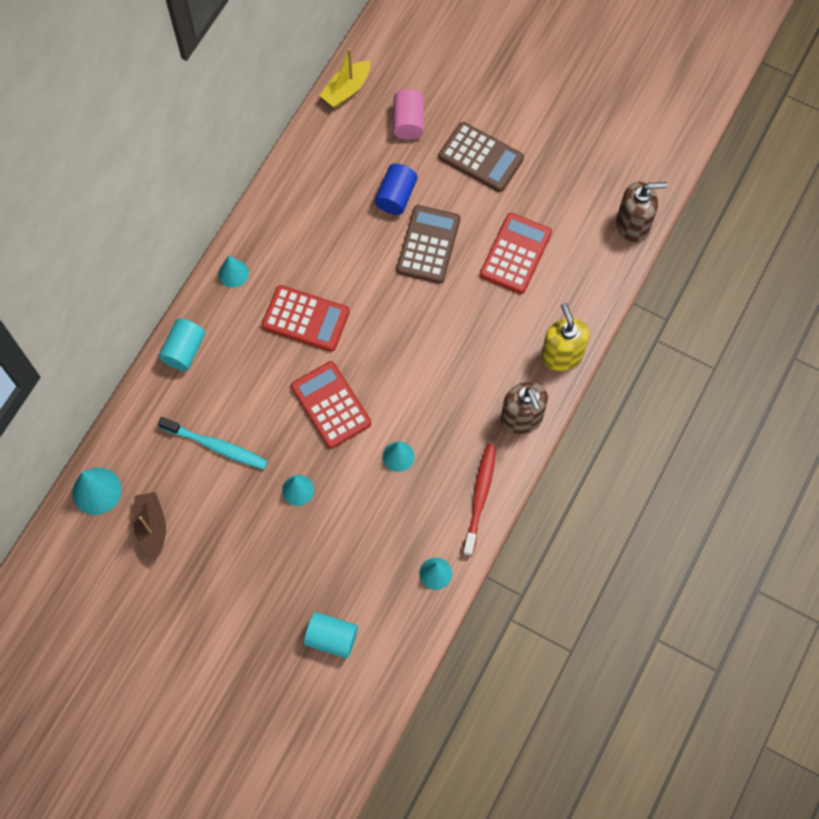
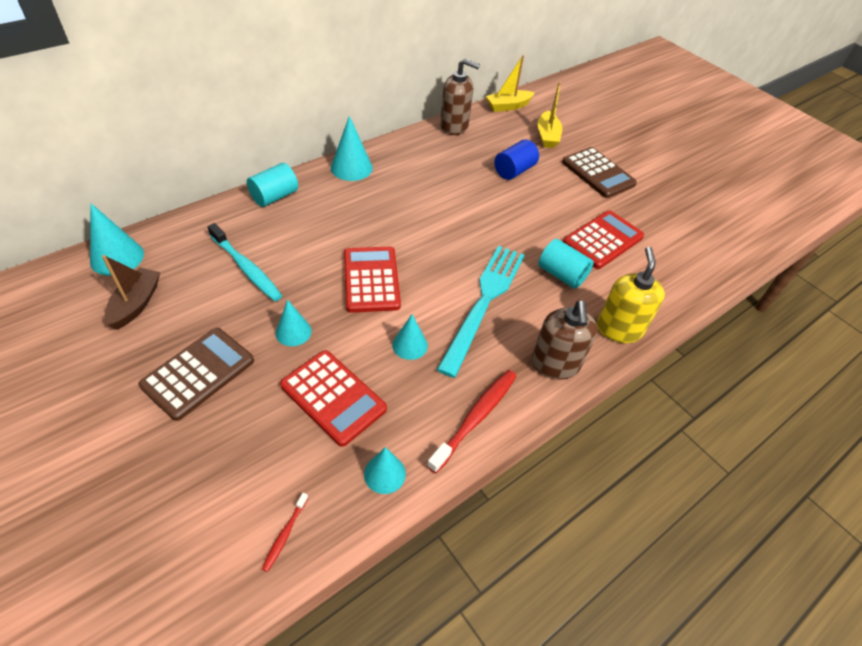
camera: 20 degrees right, 20 degrees down
turquoise cone [218,255,249,288] -> turquoise cone [331,116,373,181], size x1.53
red calculator [262,285,350,352] -> red calculator moved to [280,350,387,447]
turquoise cylinder [304,612,358,658] -> turquoise cylinder moved to [538,239,594,289]
pink cylinder [393,89,424,140] -> yellow boat [538,82,562,148]
brown calculator [397,205,461,284] -> brown calculator moved to [139,328,254,421]
brown soap dispenser [616,182,667,243] -> brown soap dispenser moved to [440,58,480,135]
none -> red toothbrush [262,493,308,572]
none -> turquoise fork [437,246,525,378]

